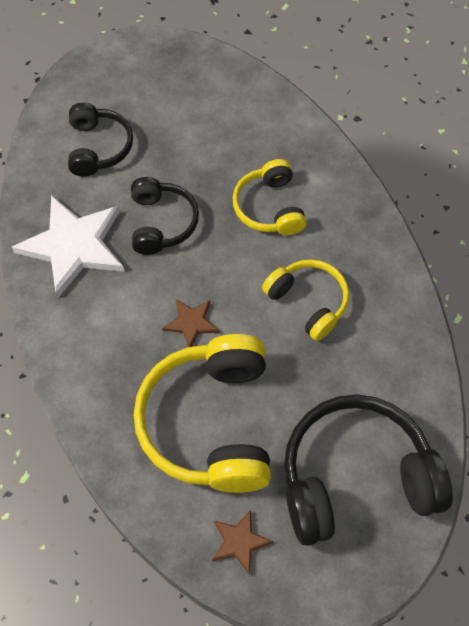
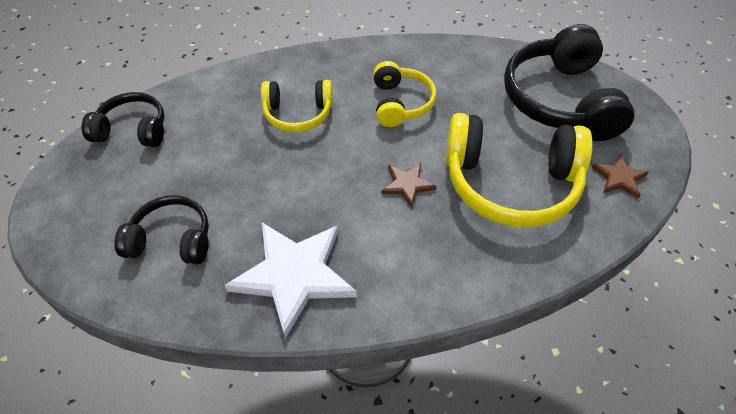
camera: 80 degrees left, 10 degrees down
black headphones [131,177,199,255] -> black headphones moved to [82,92,165,147]
yellow headphones [262,259,349,341] -> yellow headphones turned 120 degrees clockwise [373,61,436,127]

